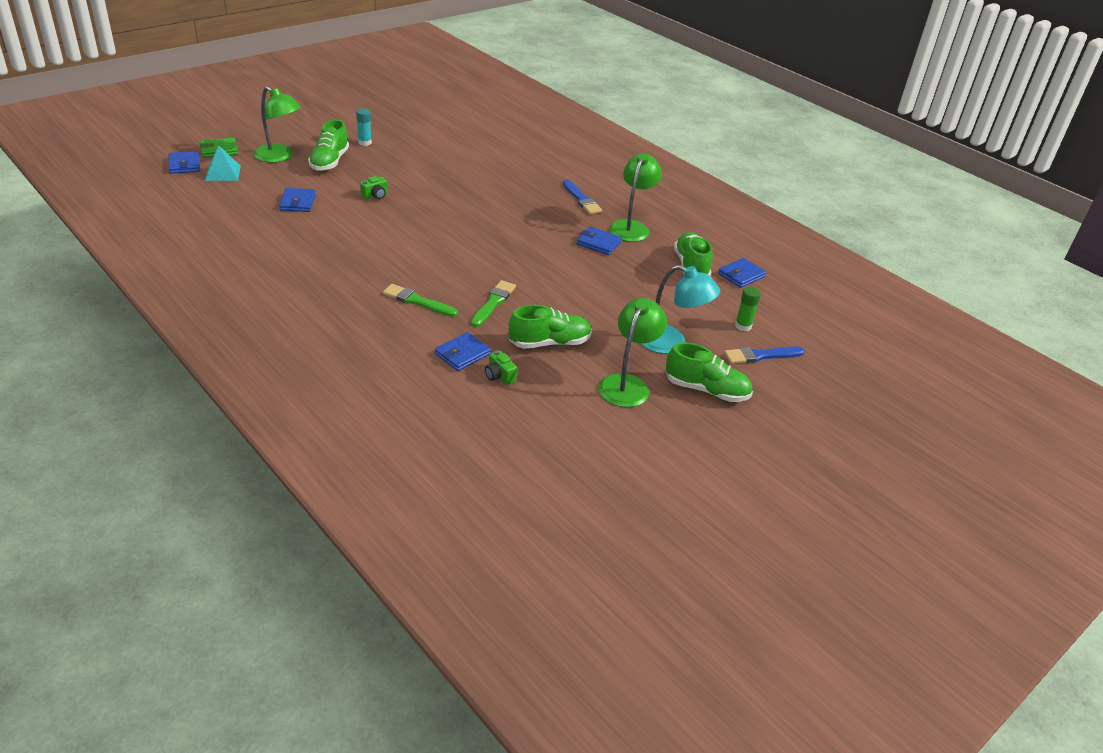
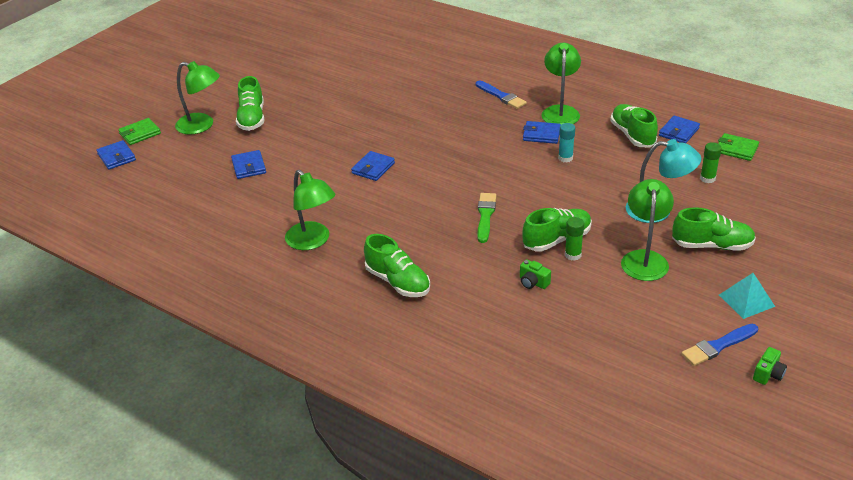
camera: 10 degrees left, 0 degrees up
turquoise pyramid [205,146,241,181] -> turquoise pyramid moved to [719,273,775,319]
turquoise glue stick [356,108,372,146] -> turquoise glue stick moved to [558,123,575,163]
green camera [360,176,387,199] -> green camera moved to [753,347,787,385]
green brush [382,284,458,317] -> none
blue wallet [435,332,491,371] -> blue wallet moved to [351,151,395,181]
blue brush [724,346,805,364] -> blue brush moved to [681,324,758,366]
none -> green lamp [285,170,335,250]
none -> green shoe [364,234,430,297]
none -> green glue stick [565,217,584,261]
none -> green wallet [718,133,759,161]

